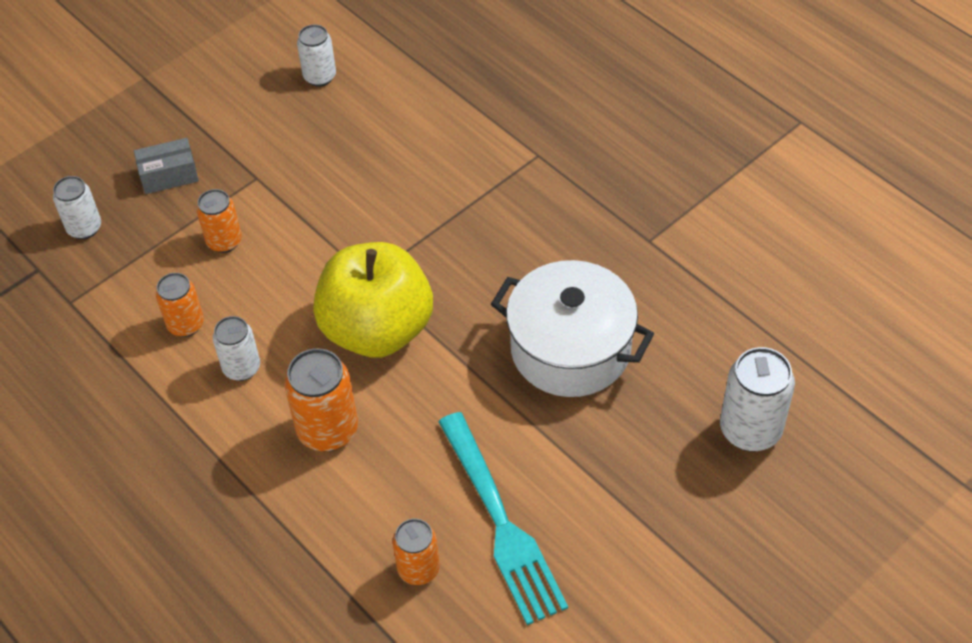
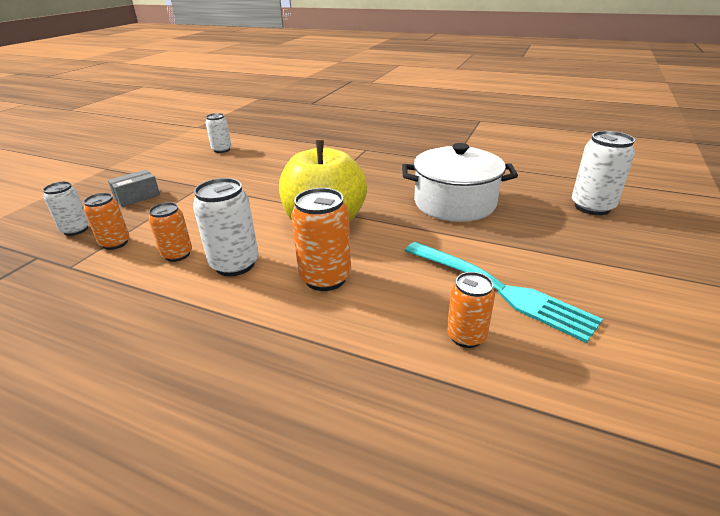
camera: 25 degrees left, 20 degrees down
orange can [197,189,242,253] -> orange can moved to [83,193,129,250]
white can [213,316,260,381] -> white can [193,178,259,276], size x1.56

